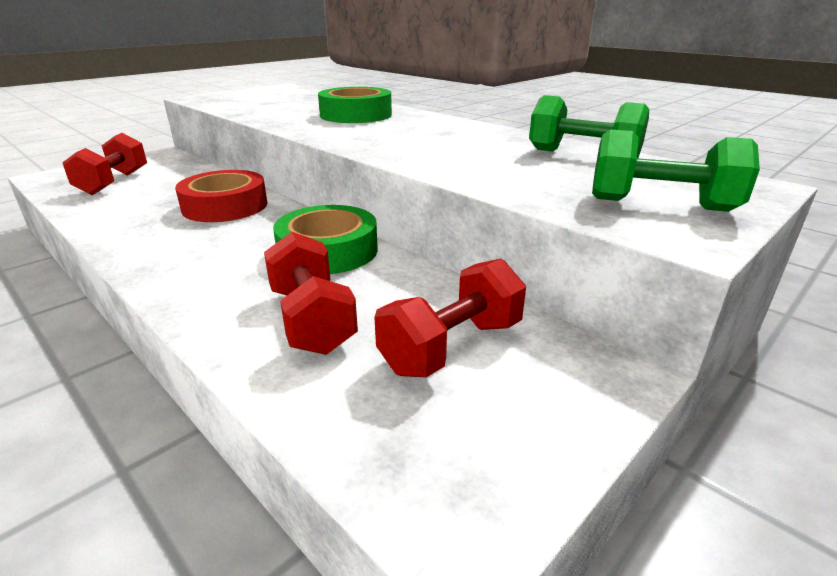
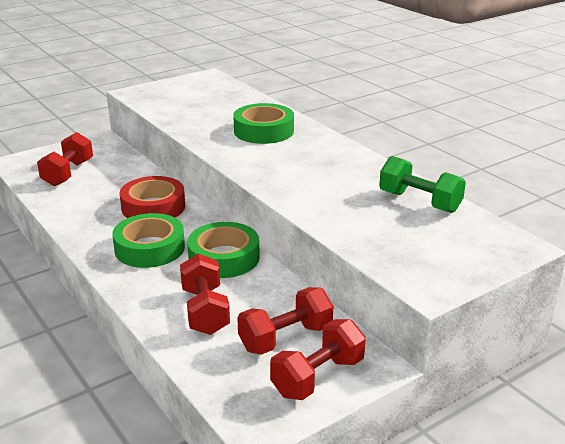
camera: 10 degrees right, 0 degrees up
green dumbbell [592,130,760,212] -> none
none -> green tape [112,213,185,268]
none -> red dumbbell [270,319,366,400]

